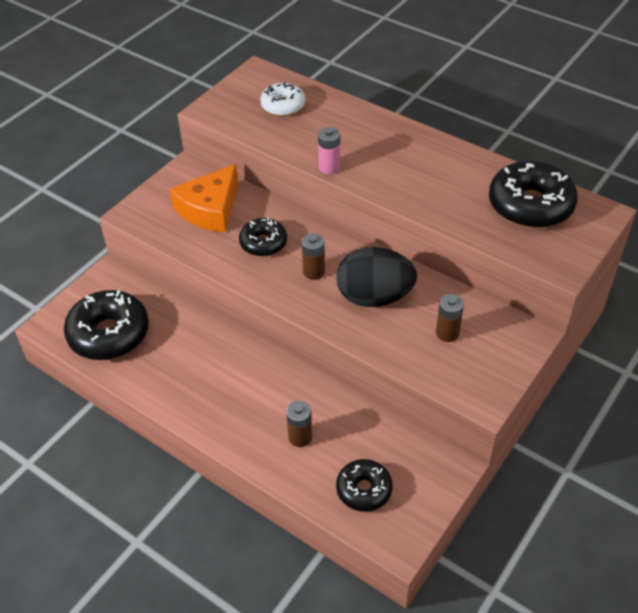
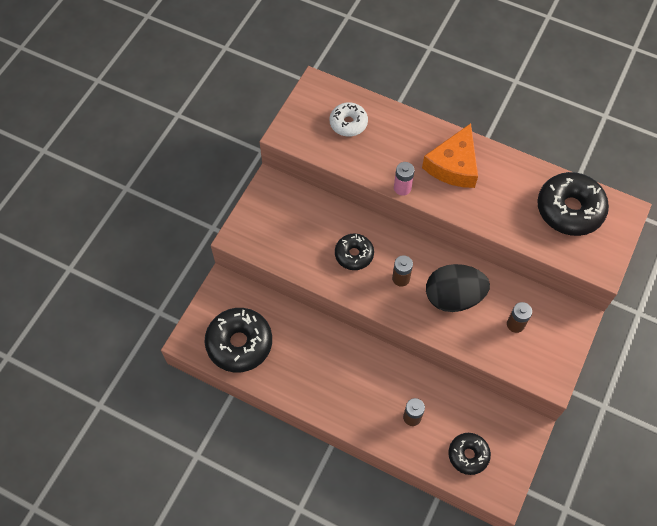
camera: 10 degrees left, 15 degrees up
orange cheese [170,164,238,233] -> orange cheese moved to [422,123,478,188]

